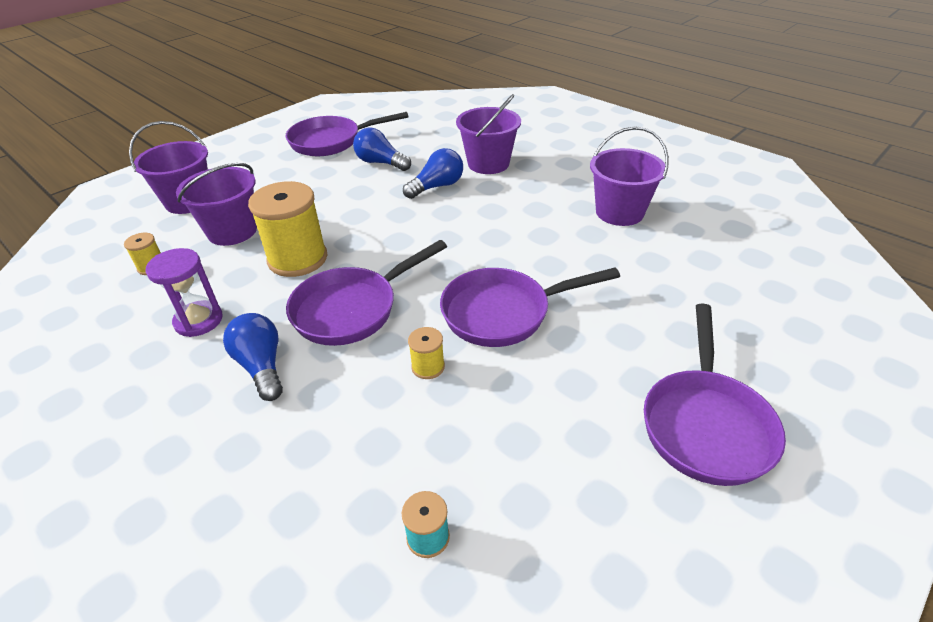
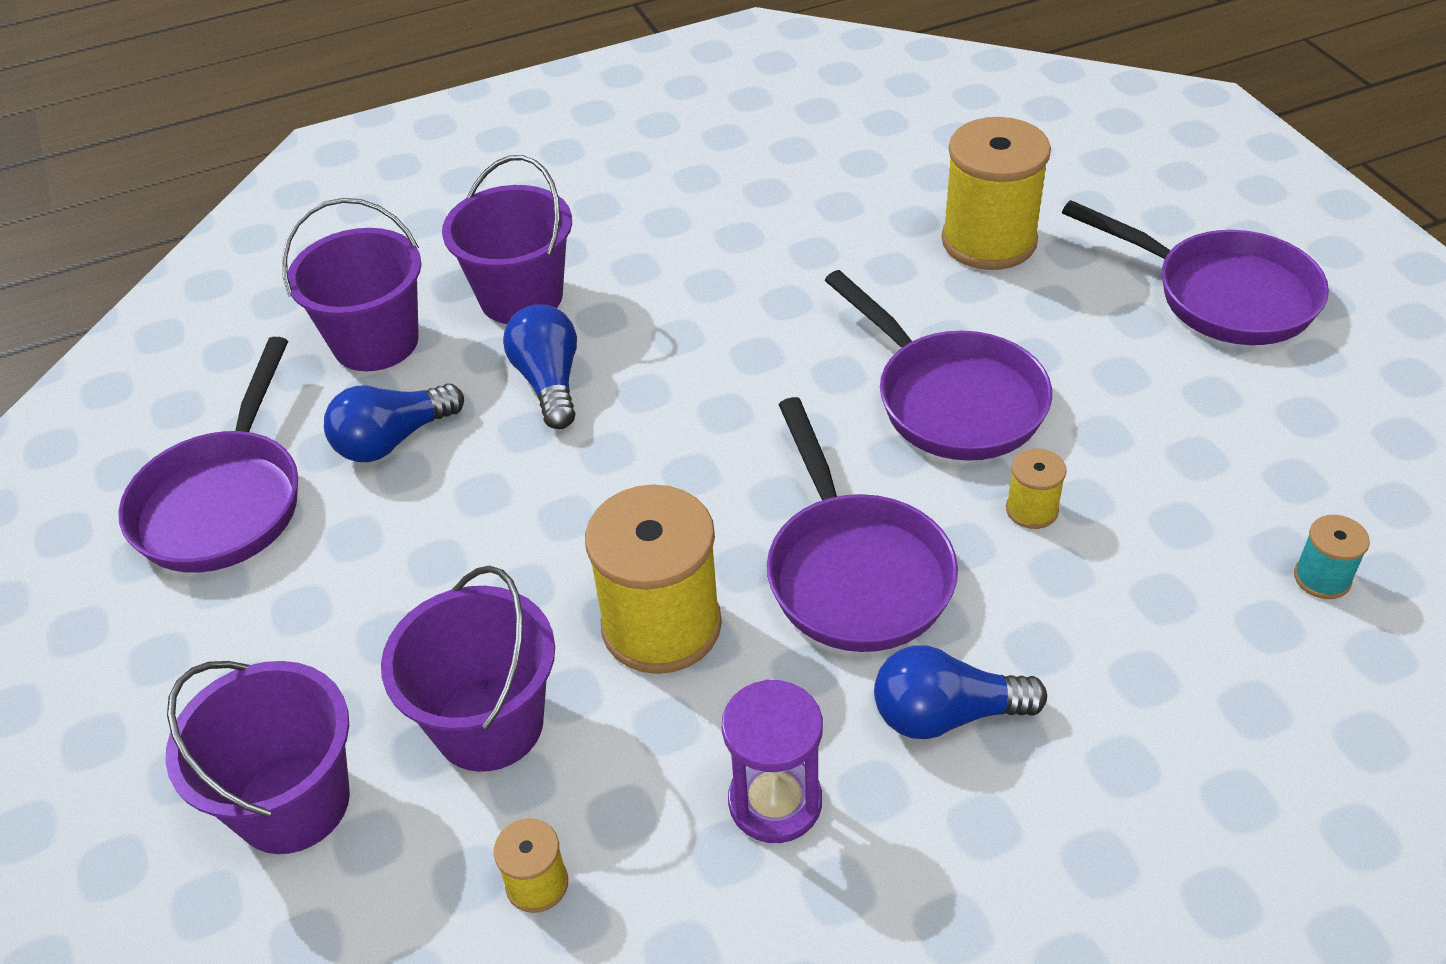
camera: 65 degrees left, 5 degrees up
purple pan [440,267,620,347] -> purple pan turned 45 degrees counterclockwise [825,270,1052,461]
purple bucket [590,126,669,226] -> purple bucket moved to [282,198,422,371]
none -> yellow spool [941,117,1051,270]

